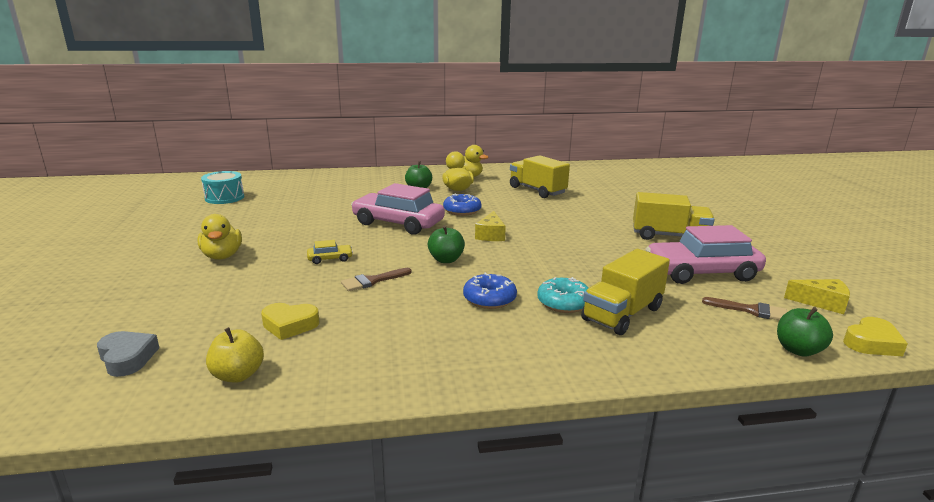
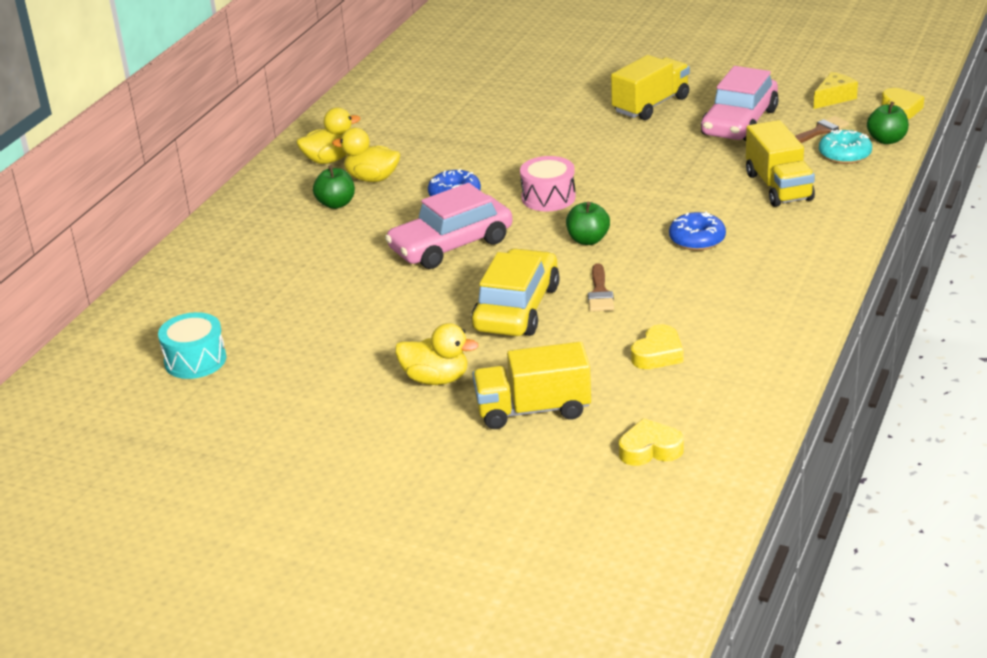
camera: 55 degrees left, 10 degrees up
grey heart [97,331,159,377] -> yellow heart [619,418,684,466]
yellow apple [206,327,264,383] -> none
yellow car [307,240,353,264] -> yellow car [471,248,560,336], size x2.38
yellow cheese [475,211,506,241] -> pink drum [520,156,576,211]
yellow truck [510,155,570,198] -> yellow truck moved to [472,342,591,429]
turquoise donut [537,277,589,313] -> turquoise donut moved to [819,130,872,164]

